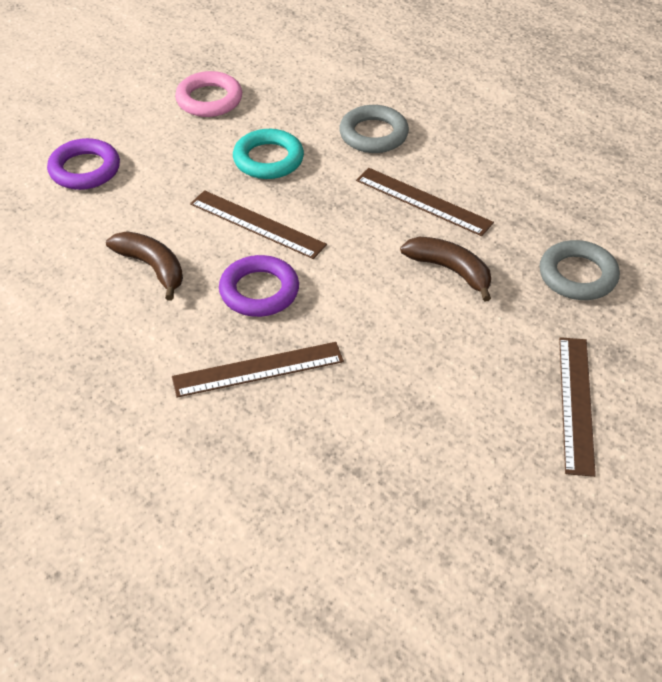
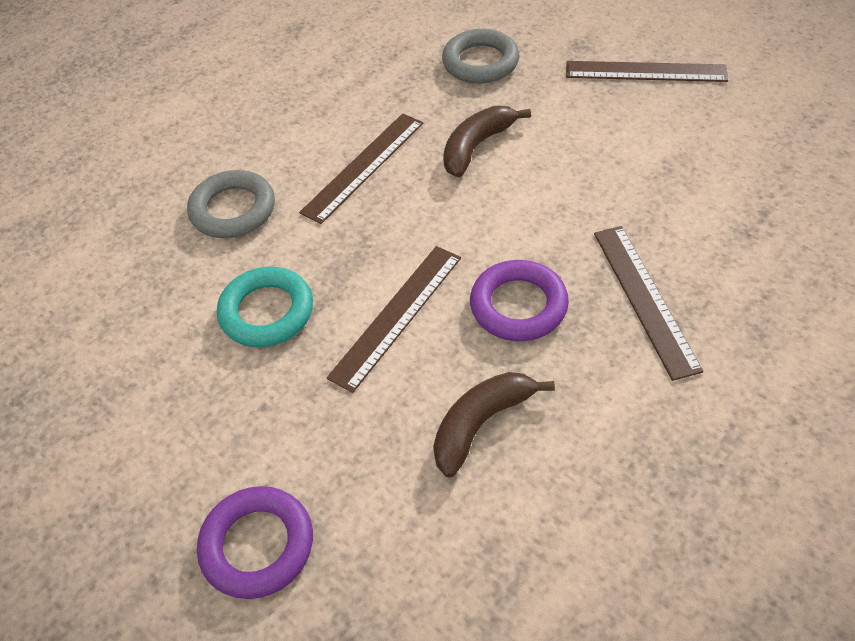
camera: 85 degrees left, 5 degrees up
pink ring [175,71,242,117] -> none

